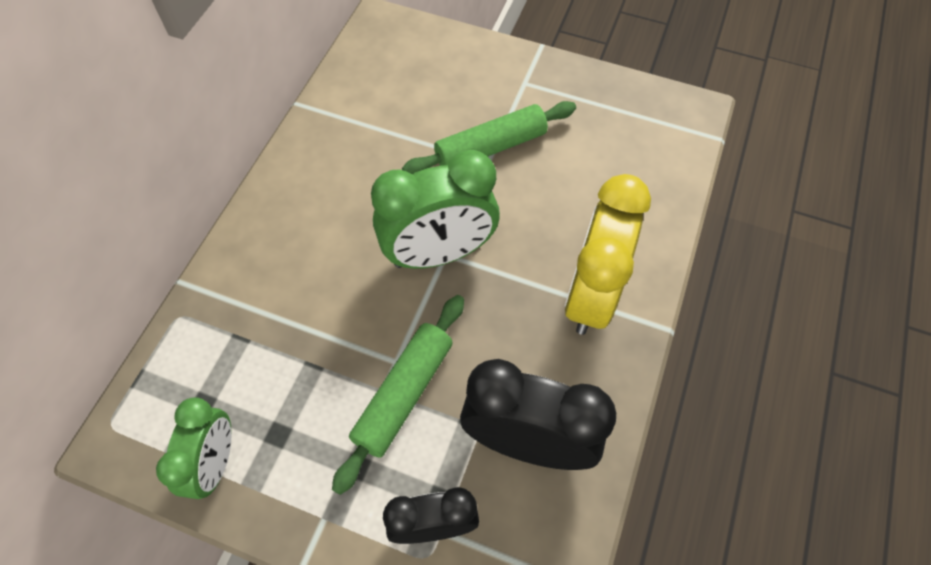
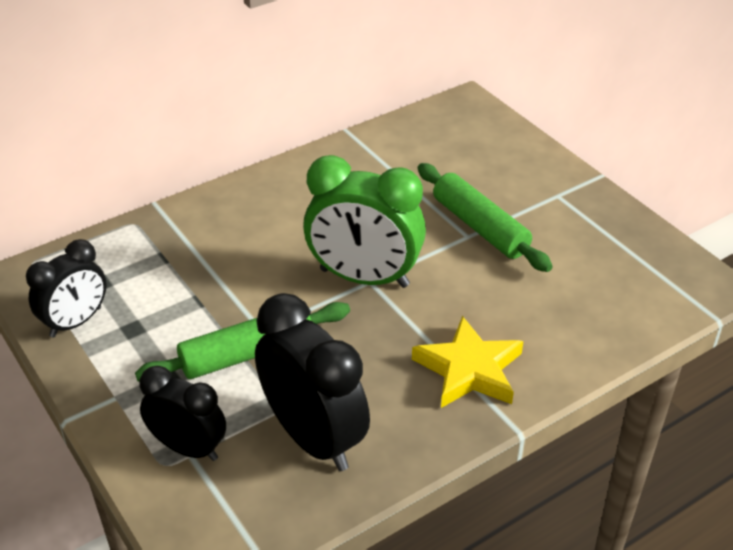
camera: 35 degrees right, 20 degrees down
green clock [156,398,232,499] -> black clock [26,239,107,337]
green rolling pin [402,101,576,174] -> green rolling pin turned 45 degrees clockwise [418,163,553,272]
yellow clock [565,174,651,335] -> yellow star [412,316,523,408]

